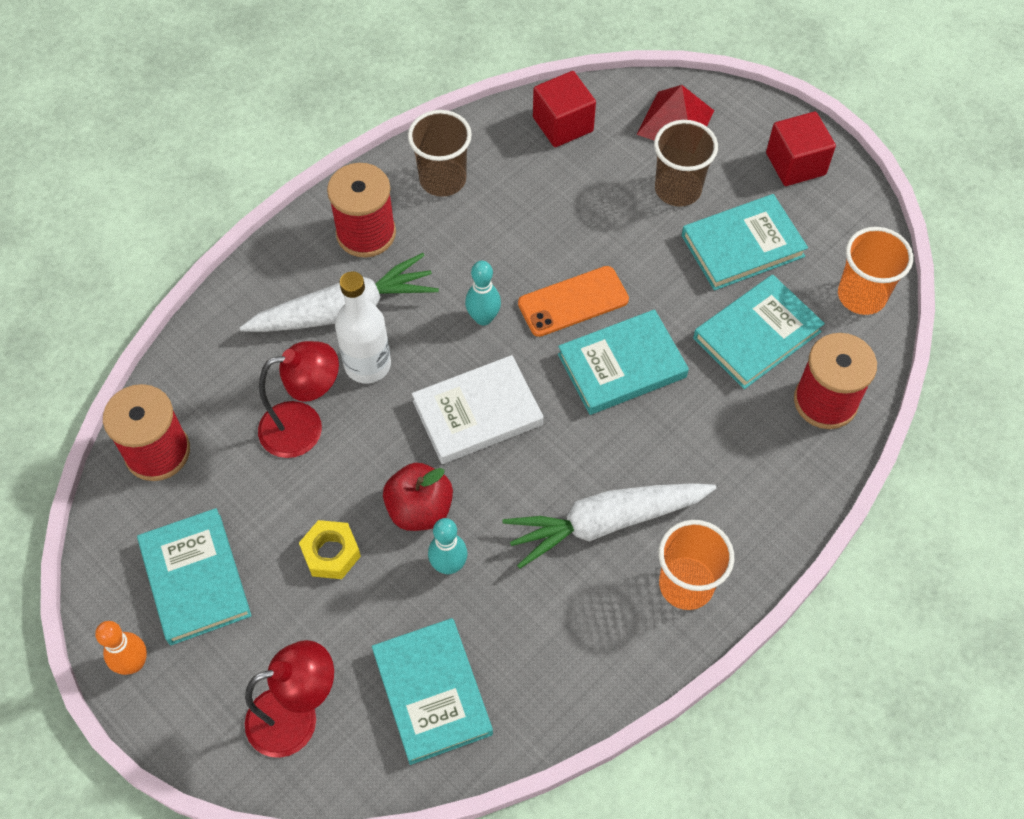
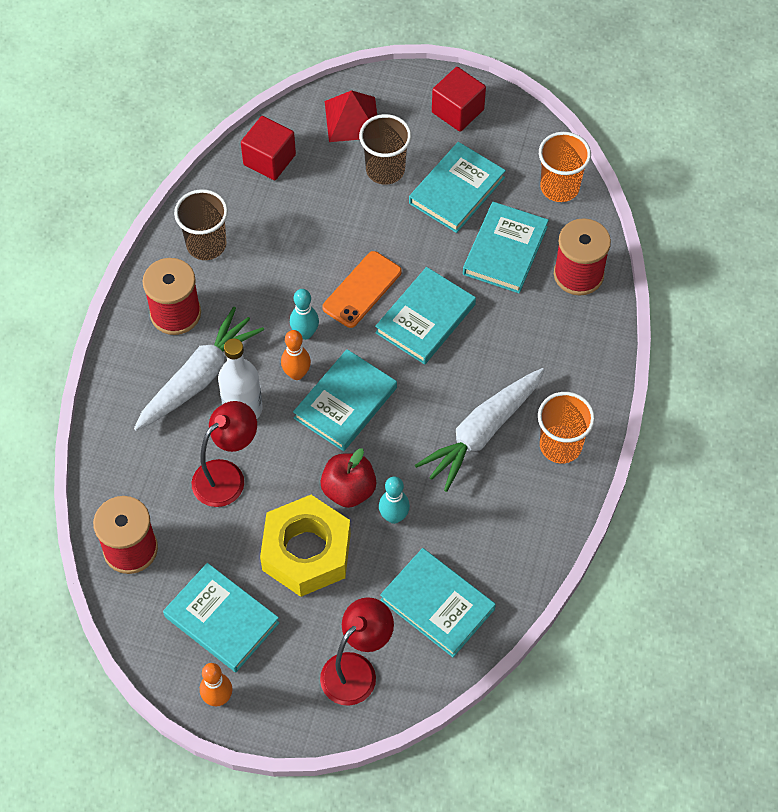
camera: 30 degrees left, 0 degrees up
yellow nut [299,520,361,579] -> yellow nut [260,495,351,597], size x2.00
white book [412,355,543,464] -> turquoise book [293,349,397,451]
none -> orange bowling pin [281,330,311,380]

